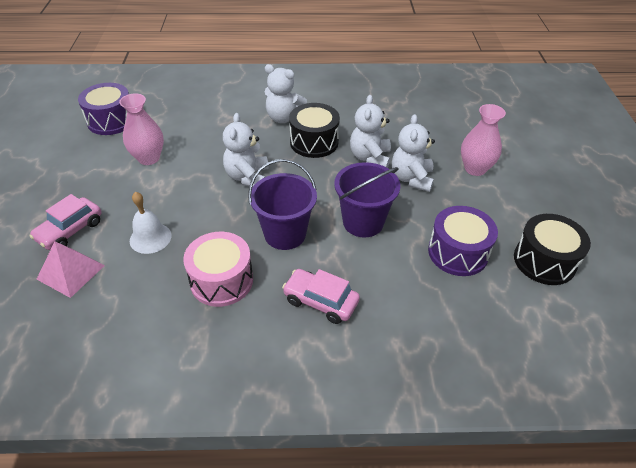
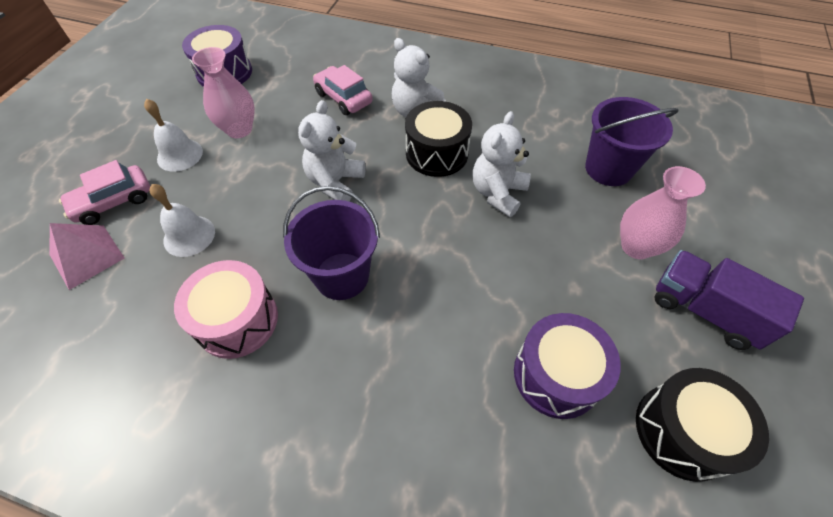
camera: 20 degrees right, 10 degrees up
pink car [282,269,360,324] -> pink car moved to [313,65,373,115]
purple bucket [334,162,400,237] -> purple bucket moved to [585,97,679,186]
white teddy bear [392,114,435,192] -> none
none -> white bell [144,99,203,172]
none -> purple truck [655,250,804,350]

